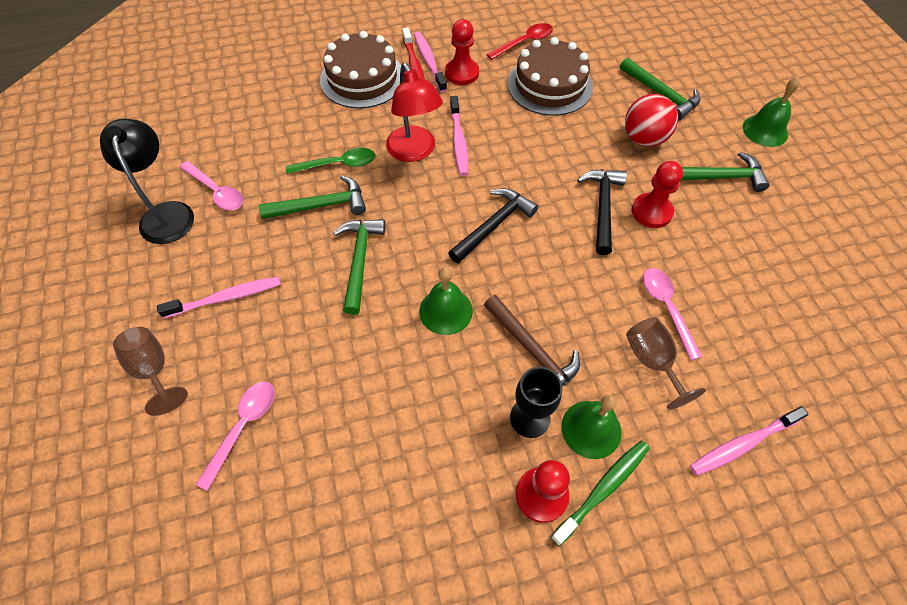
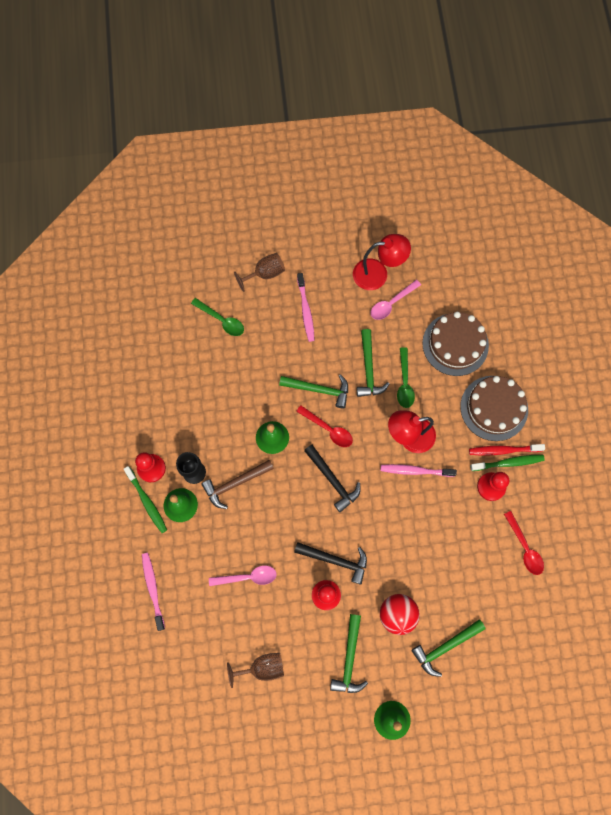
camera: 100 degrees right, 15 degrees up
black lamp [100,119,194,244] -> red lamp [353,234,411,290]
pink spoon [196,381,275,491] -> green spoon [191,298,244,336]
pink toothbrush [414,32,447,92] -> green toothbrush [470,455,545,471]
brown cake [507,37,593,116] -> brown cake moved to [422,312,489,376]
brown goblet [626,317,706,410] -> brown goblet moved to [227,653,284,688]
none -> red spoon [296,405,353,447]

